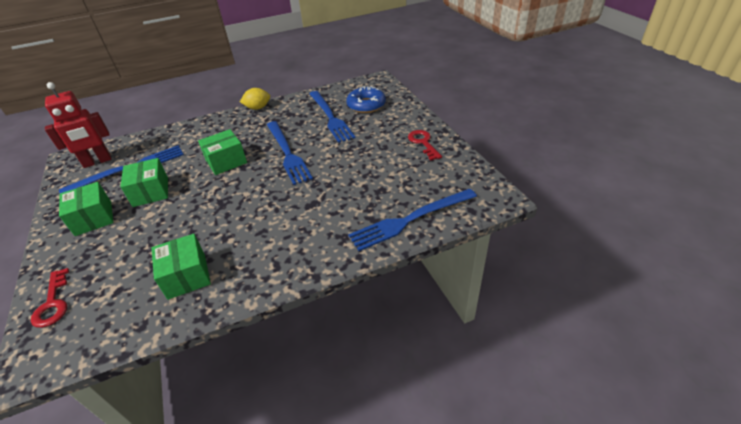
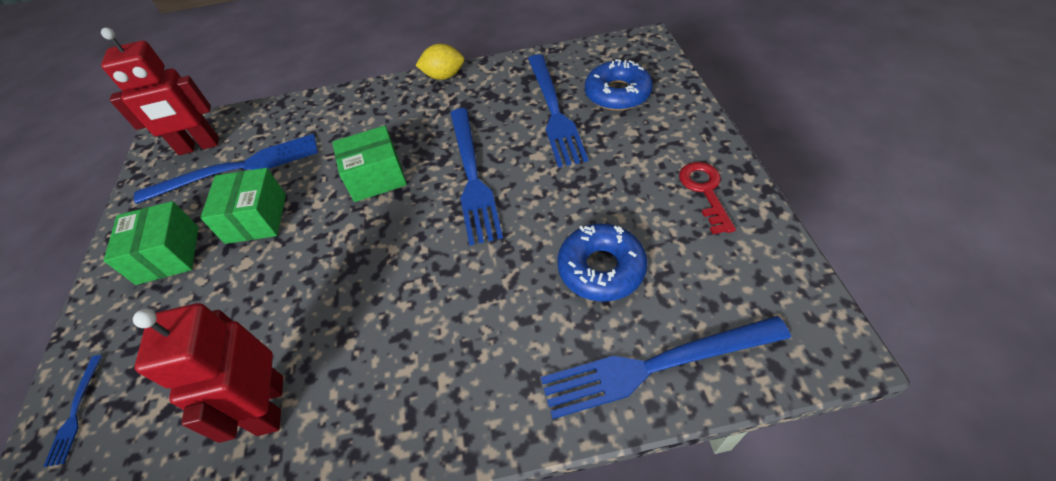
camera: 15 degrees right, 10 degrees up
red key [31,268,69,328] -> blue fork [43,355,102,467]
green box [152,234,211,300] -> red robot [133,303,283,443]
none -> blue donut [557,223,647,302]

